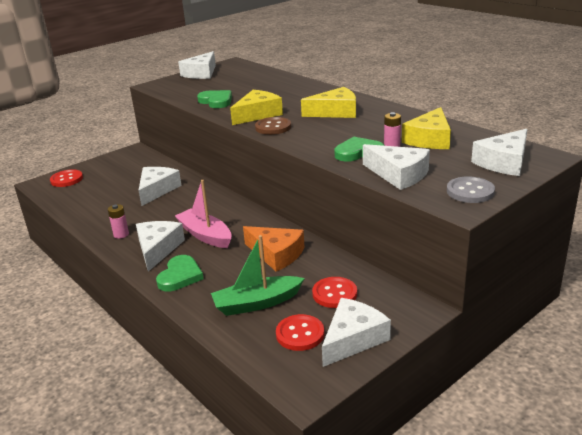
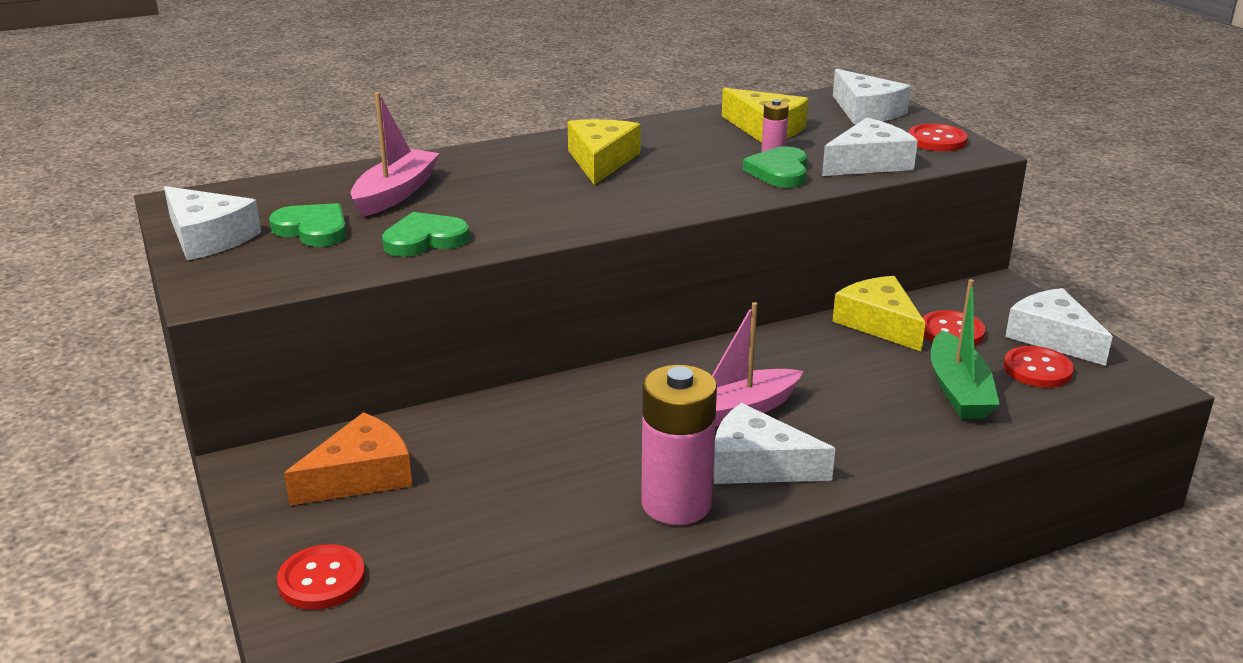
camera: 75 degrees left, 0 degrees up
pink battery [108,204,129,239] -> pink battery [641,365,717,525], size x2.20
white cheese [138,167,182,206] -> none
green heart [156,255,204,291] -> green heart moved to [269,203,347,247]
yellow cheese [230,90,283,125] -> yellow cheese moved to [832,276,926,352]
orange cheese [243,226,305,272] -> orange cheese moved to [284,412,412,506]
brown button [255,117,291,135] -> none
grey button [447,176,495,203] -> red button [908,124,968,151]
none -> pink boat [351,92,439,217]

